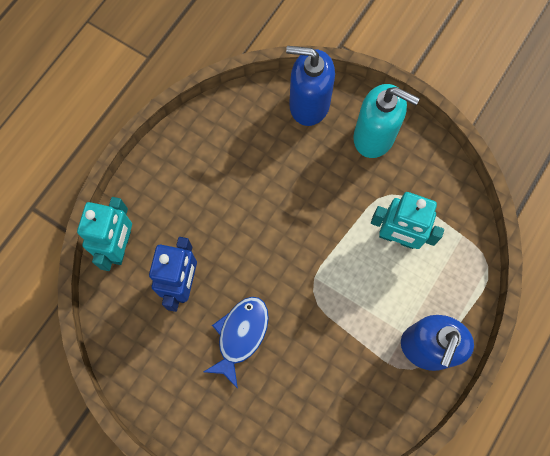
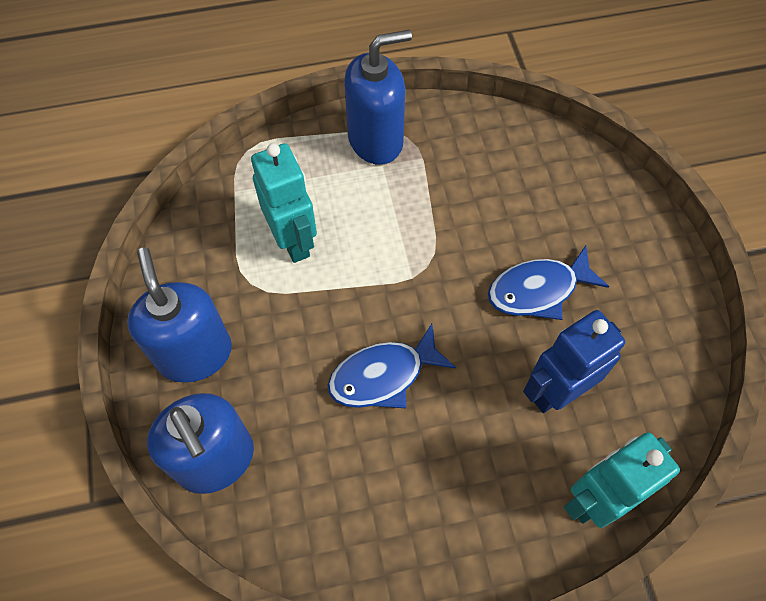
camera: 135 degrees left, 10 degrees down
turquoise soap dispenser [353,84,420,158] -> blue soap dispenser [127,247,232,383]
none -> blue fish [328,324,456,408]

